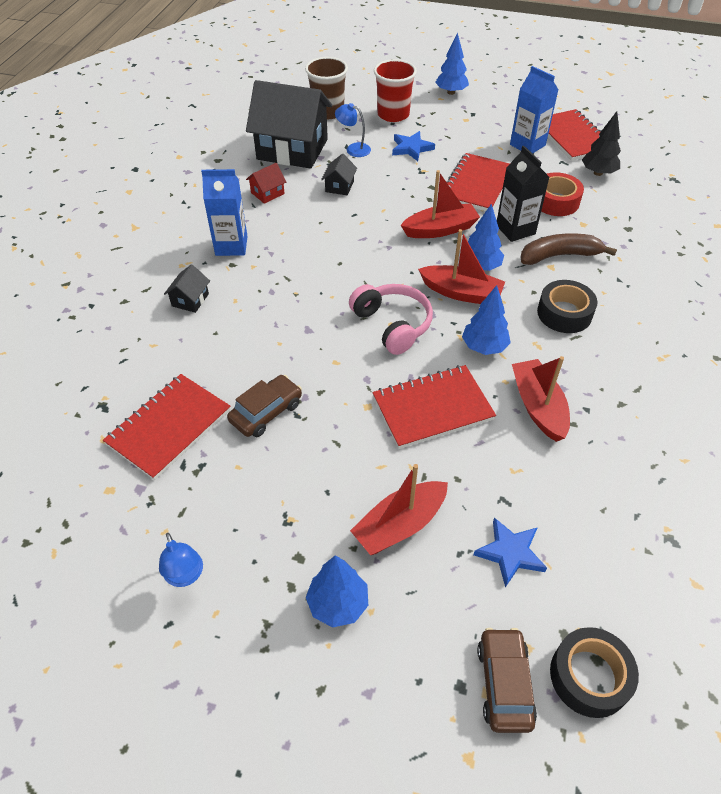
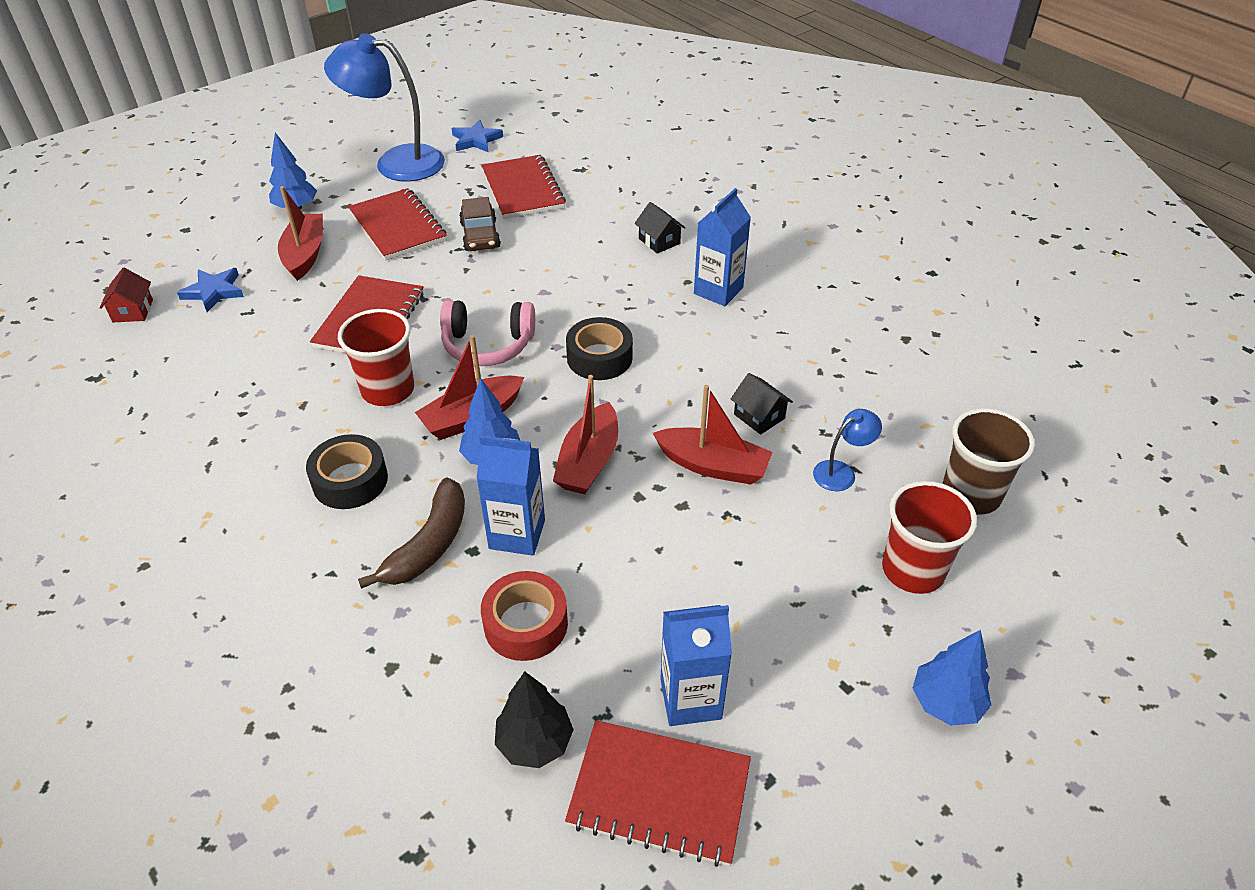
camera: 125 degrees right, 5 degrees down
blue lamp [159,533,203,587] -> blue lamp [324,33,445,181], size x2.24
black house [246,80,332,169] -> none
red house [246,163,286,204] -> red house moved to [100,268,153,322]
blue star [392,131,435,161] -> blue star moved to [451,120,503,153]
red notebook [446,153,510,211] -> red notebook moved to [348,188,447,261]
blue tree [462,285,511,355] -> red cup [338,309,414,406]
brown car [477,628,537,733] -> none
black carton [497,146,550,242] -> blue carton [476,435,545,556]
red boat [512,356,570,442] -> red boat moved to [653,385,773,485]
black tape [550,627,639,718] -> black tape moved to [566,317,633,380]

